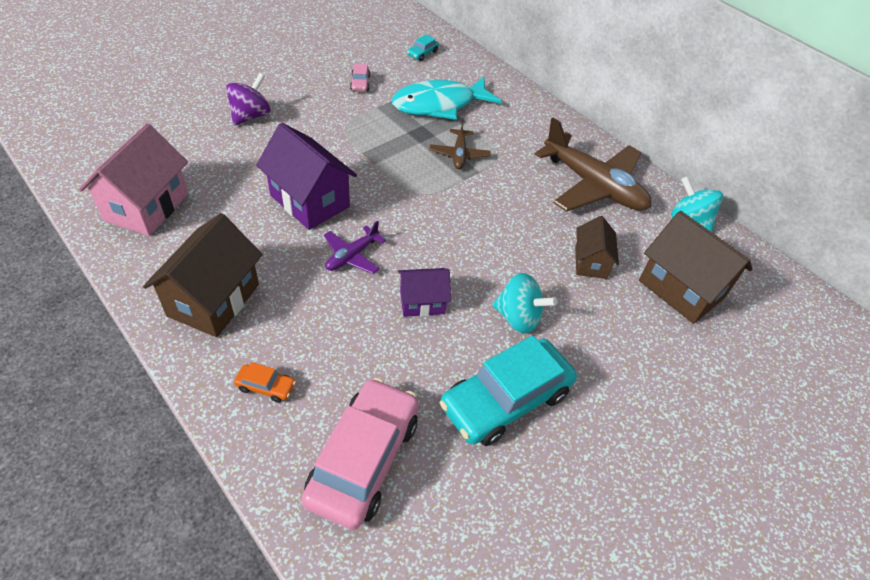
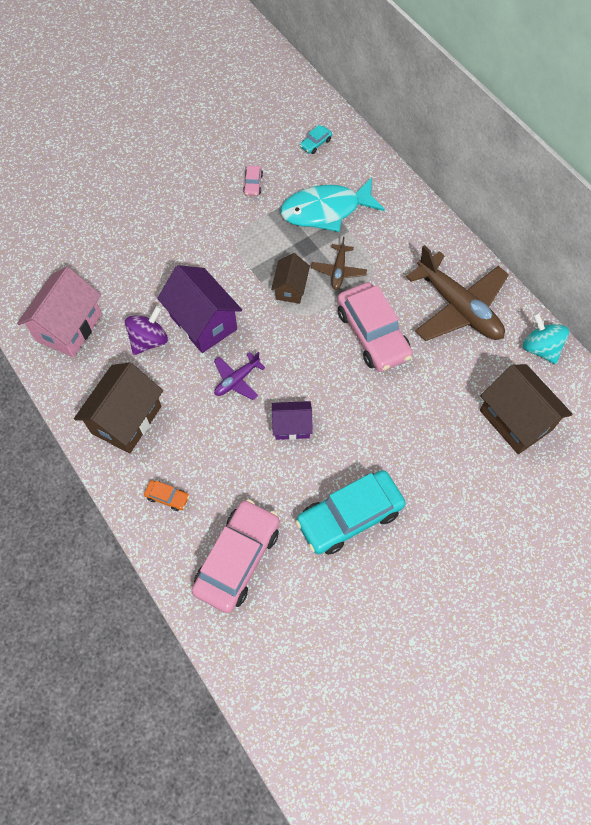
camera: 10 degrees right, 15 degrees up
purple spinning top [226,73,271,126] -> purple spinning top moved to [125,306,168,355]
turquoise spinning top [492,273,557,334] -> none
brown house [575,216,619,279] -> brown house moved to [271,253,310,304]
none -> pink car [337,282,413,372]

